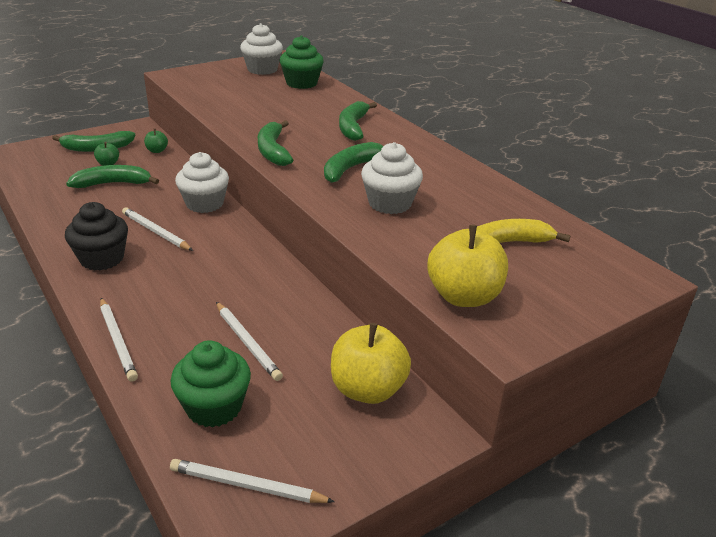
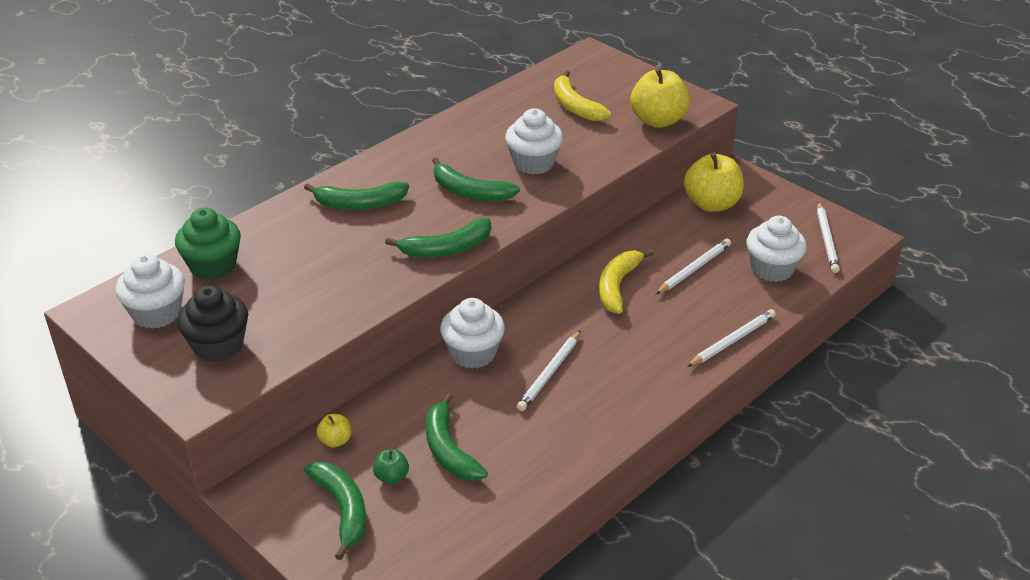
camera: 100 degrees left, 5 degrees up
black cupcake [65,202,128,271] -> black cupcake moved to [177,285,248,362]
green apple [144,129,168,153] -> yellow apple [316,414,351,448]
green cupcake [171,340,251,428] -> white cupcake [746,216,807,282]
none -> yellow banana [599,249,654,314]

